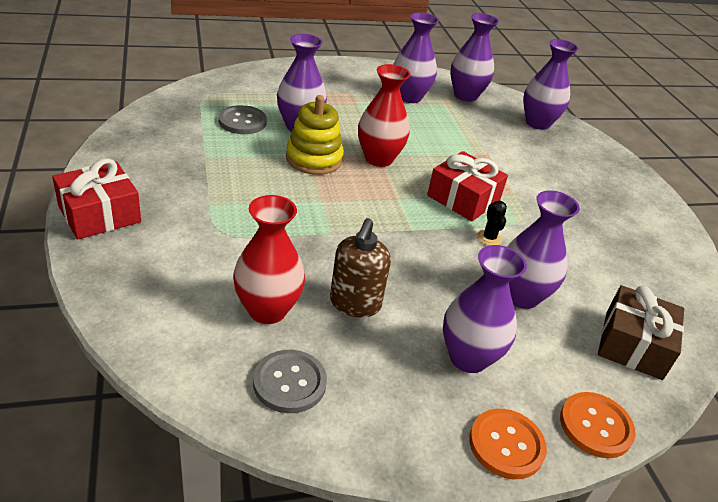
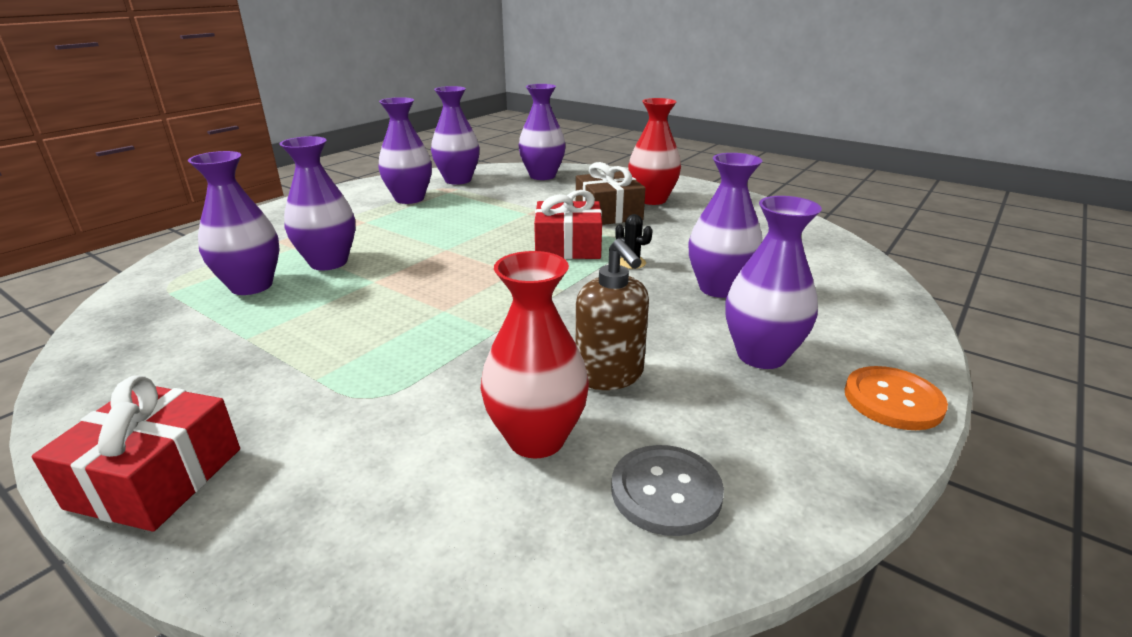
camera: 35 degrees left, 10 degrees down
grey button [219,105,267,134] -> purple vase [188,151,280,295]
yellow stacking toy [286,95,344,175] -> none
red vase [358,64,410,167] -> red vase moved to [628,98,681,205]
orange button [560,392,636,458] -> none
brown gift [598,285,684,380] -> brown gift moved to [576,162,646,225]

